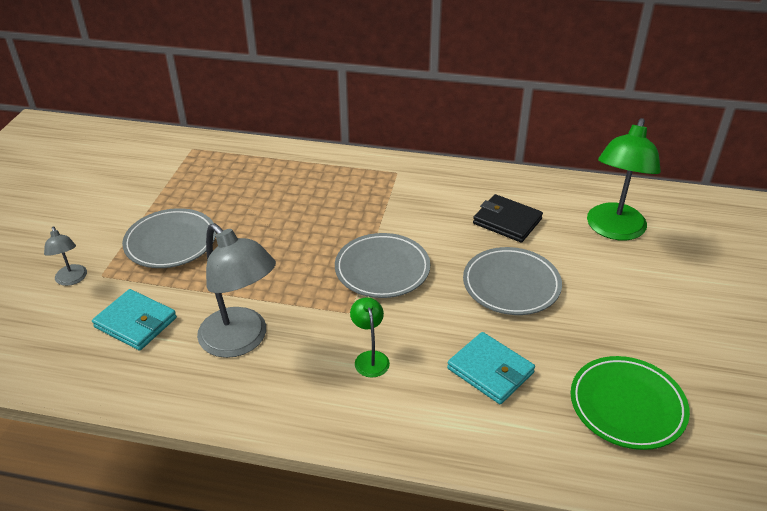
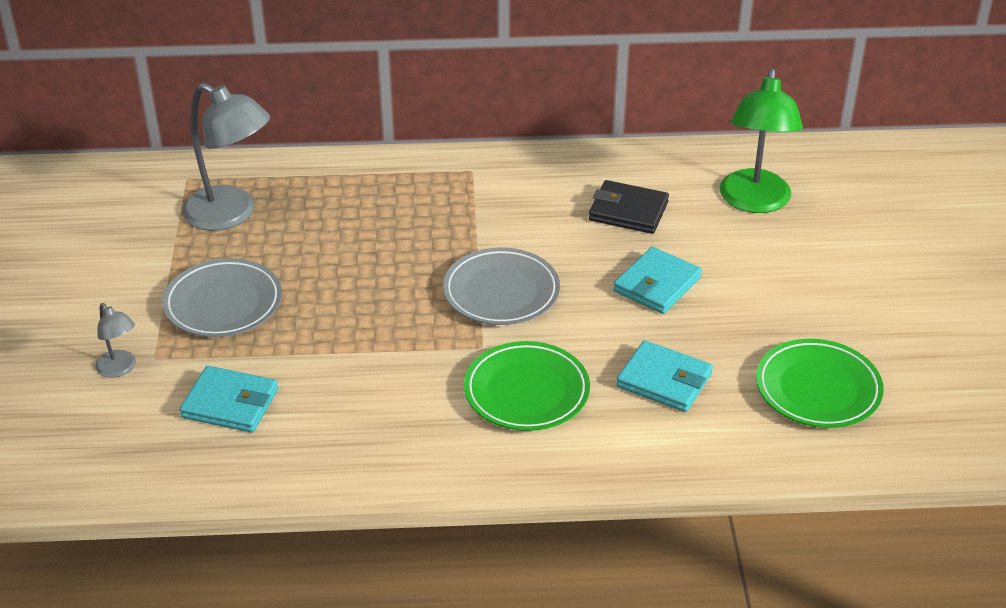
camera: 15 degrees left, 0 degrees up
grey lamp [197,223,276,358] -> grey lamp moved to [182,83,270,231]
green lamp [350,297,390,378] -> green plate [464,341,590,431]
grey plate [463,247,562,315] -> turquoise wallet [613,247,702,314]

